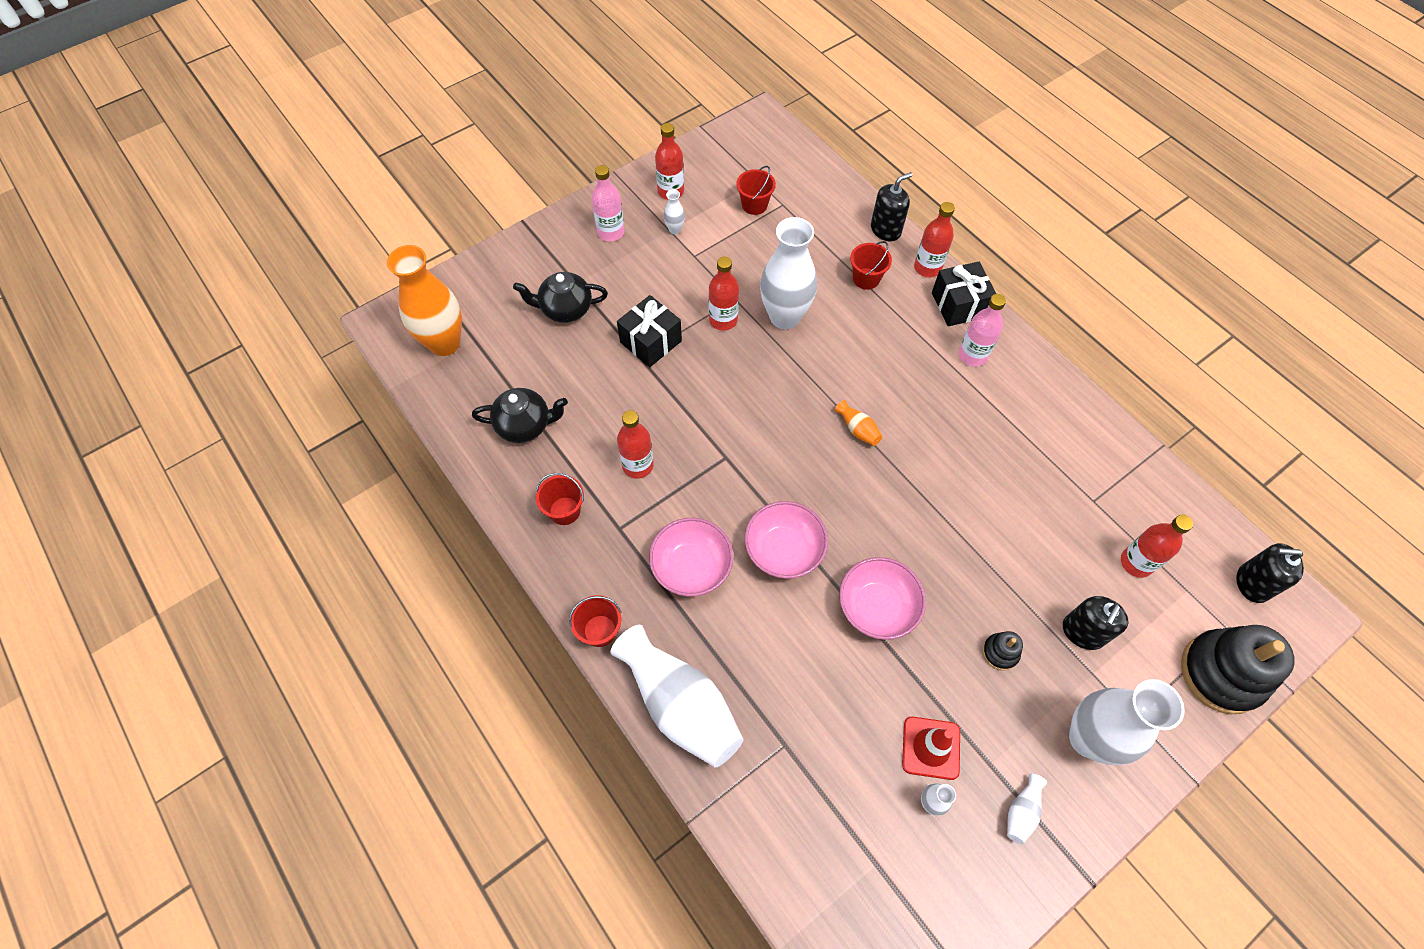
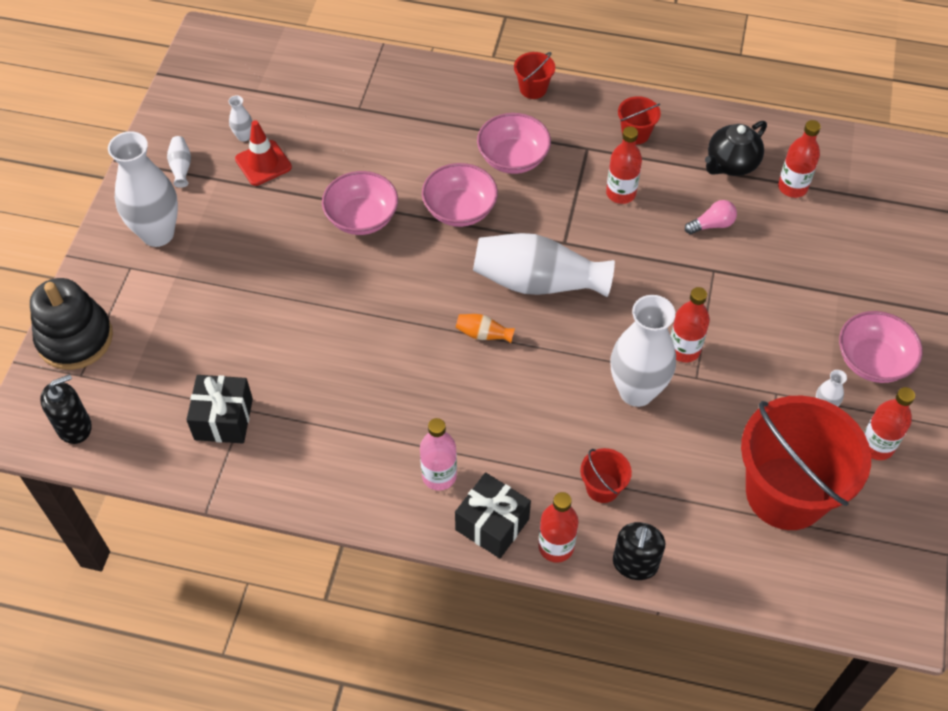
camera: 140 degrees right, 5 degrees down
orange vase [387,245,462,356] -> none
black teapot [513,272,608,323] -> none
pink bottle [592,165,625,241] -> pink bowl [839,311,923,383]
white vase [611,625,744,768] -> white vase moved to [473,233,615,297]
black gift [617,295,682,367] -> black gift moved to [186,375,253,444]
red bucket [736,166,776,215] -> red bucket [741,396,871,530], size x2.41
black stacking toy [982,631,1023,670] -> none
black soap dispenser [1063,596,1128,650] -> none
red bottle [1121,515,1193,578] -> red bottle moved to [778,120,821,198]
none -> pink light bulb [685,200,737,234]

